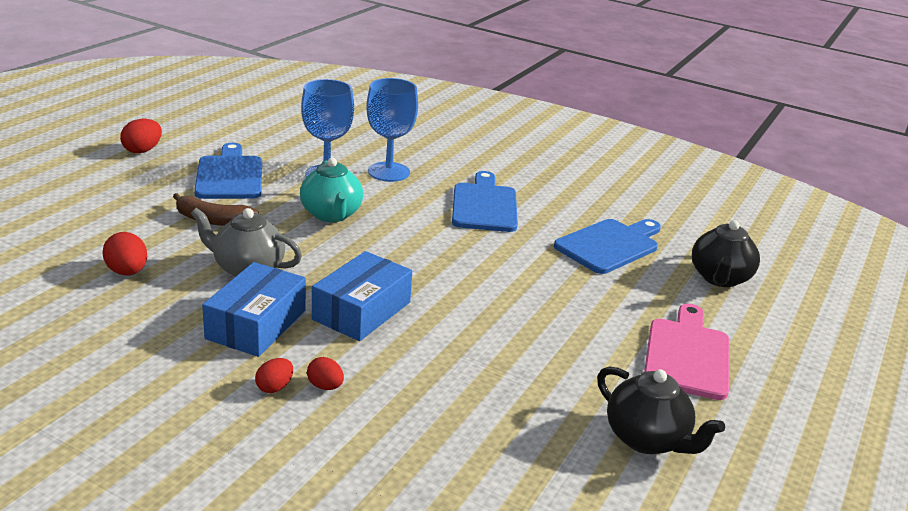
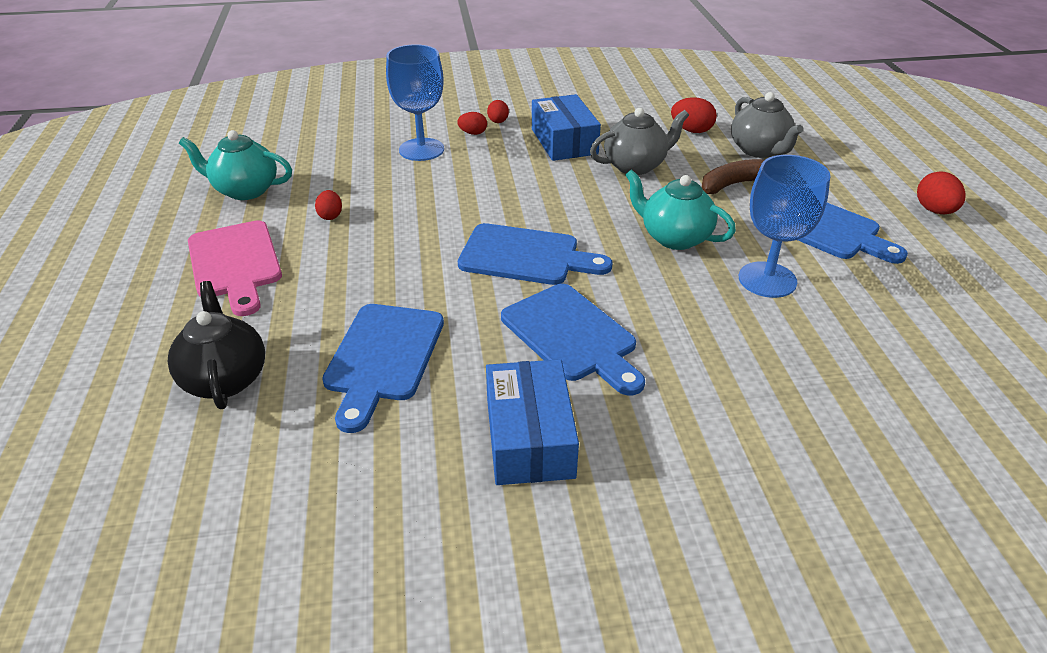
camera: 145 degrees right, 10 degrees up
blue box [312,251,412,341] -> blue box moved to [486,359,579,485]
blue goblet [366,78,418,182] -> blue goblet moved to [386,44,444,161]
black teapot [597,366,725,454] -> turquoise teapot [179,130,292,200]
none -> red egg [315,190,342,220]
none -> blue cutting board [458,223,612,285]
none -> grey teapot [731,92,804,158]

